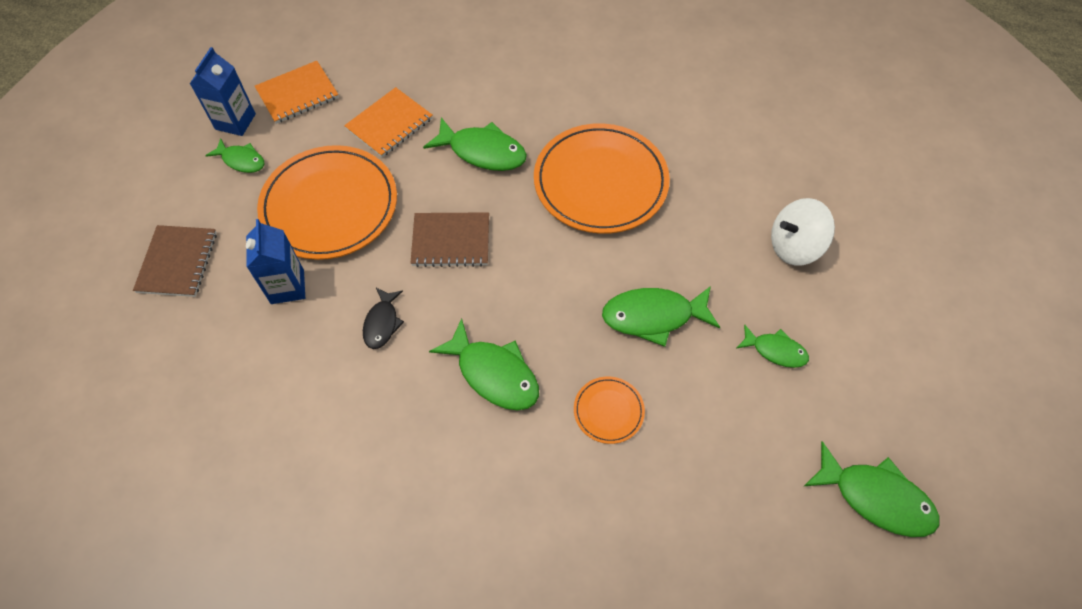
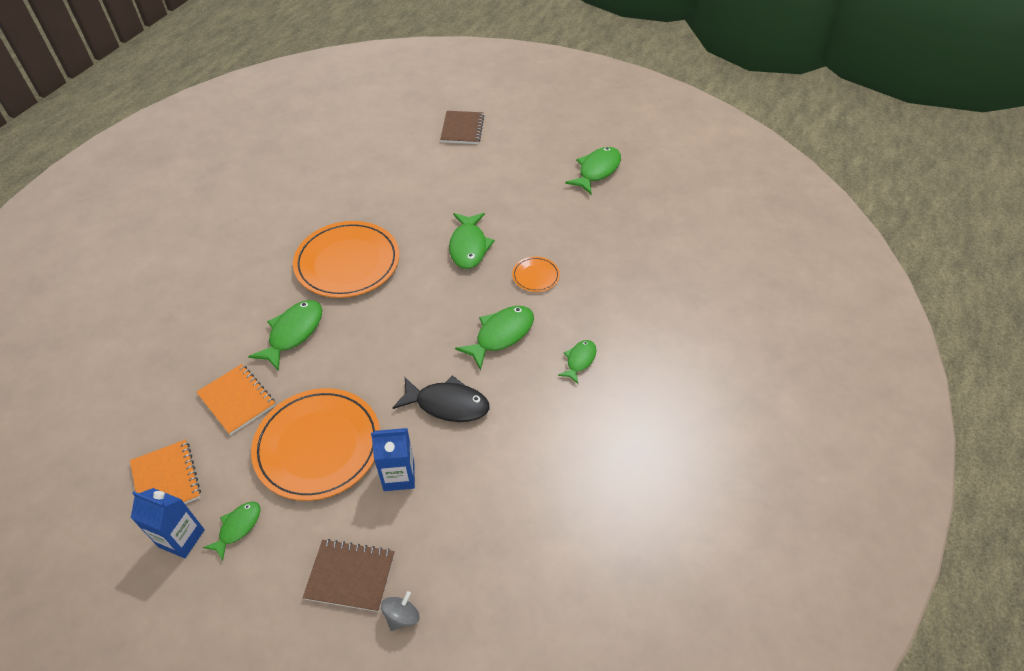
camera: 85 degrees left, 10 degrees down
black fish [363,288,404,349] -> black fish [393,375,489,422], size x1.67
brown notebook [410,212,489,267] -> brown notebook moved to [440,111,484,144]
green fish [736,324,809,368] -> green fish moved to [558,340,597,384]
white spinning top [771,198,835,266] -> none
none -> grey spinning top [381,591,420,631]

